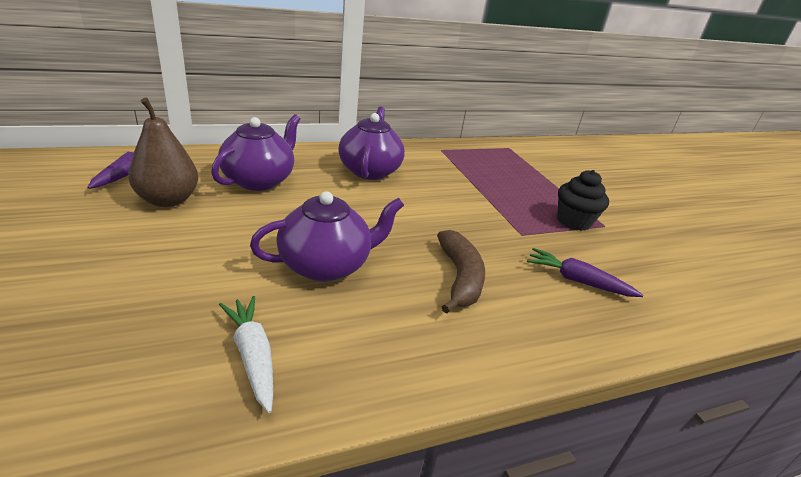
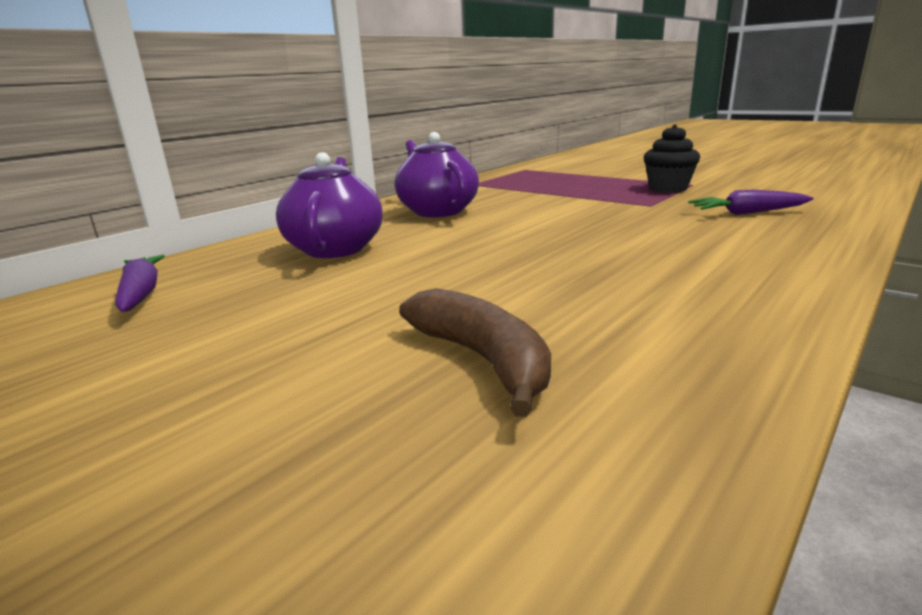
camera: 25 degrees left, 10 degrees down
brown pear [128,98,198,207] -> none
white carrot [219,296,273,413] -> none
purple teapot [250,191,404,282] -> none
brown banana [437,230,485,314] -> brown banana moved to [399,288,551,417]

